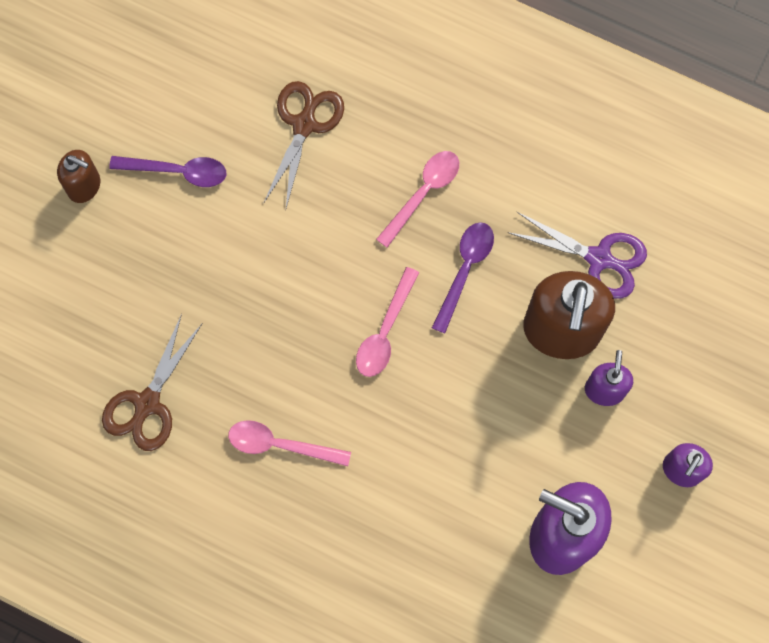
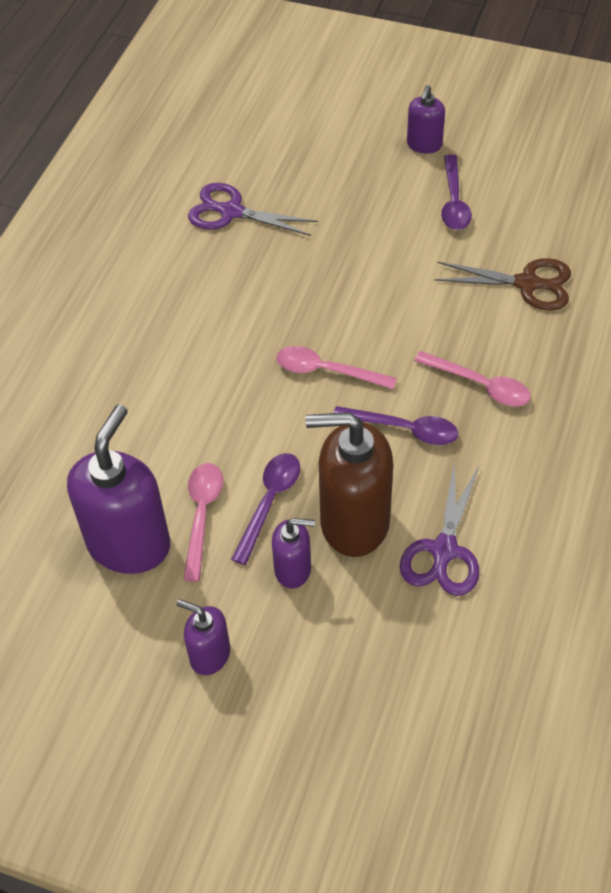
camera: 85 degrees right, 20 degrees down
brown soap dispenser [57,150,100,203] -> purple soap dispenser [407,85,445,154]
brown scissors [102,314,203,451] -> purple scissors [188,183,318,236]
pink spoon [228,420,351,466] -> pink spoon moved to [183,463,223,582]
none -> purple spoon [231,453,300,565]

